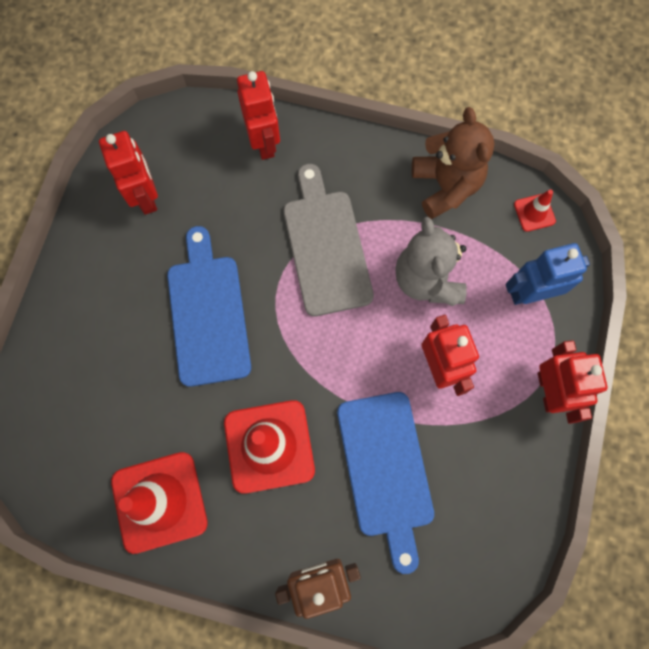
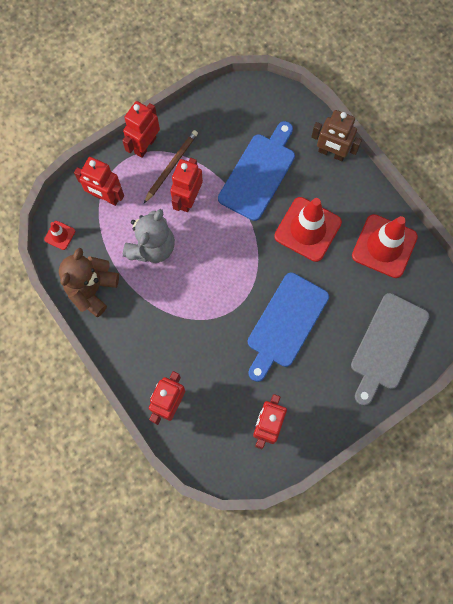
camera: 140 degrees left, 0 degrees up
grey cutting board [284,164,374,316] -> grey cutting board moved to [351,293,430,406]
blue robot [505,243,590,305] -> red robot [74,157,124,206]
none -> brown pencil [144,130,198,203]

